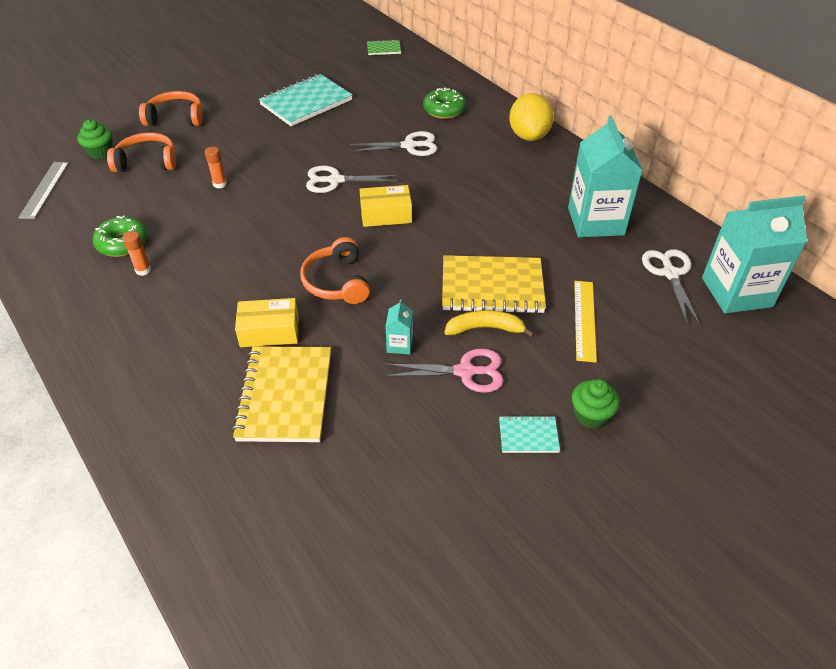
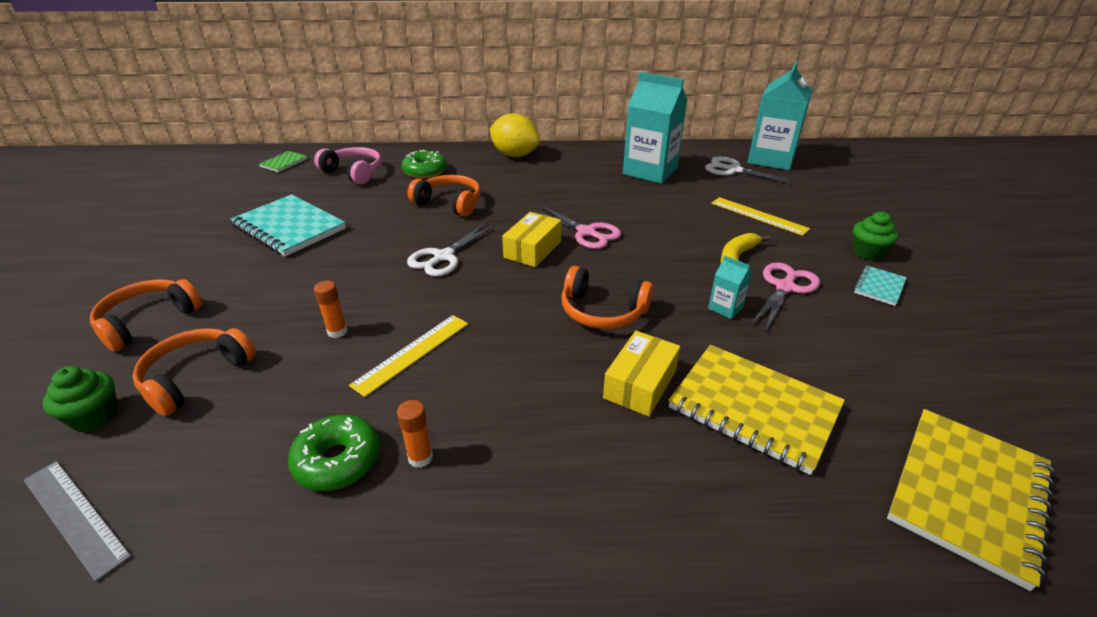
camera: 55 degrees left, 10 degrees down
turquoise notebook [259,74,353,126] -> turquoise notebook turned 45 degrees counterclockwise [230,194,346,256]
white scissors [349,131,438,156] -> orange headphones [408,175,481,217]
yellow notebook [442,255,546,314] -> yellow notebook moved to [887,409,1055,591]
none -> pink headphones [314,147,382,184]
none -> yellow ruler [349,315,468,397]
none -> pink scissors [531,205,621,249]

